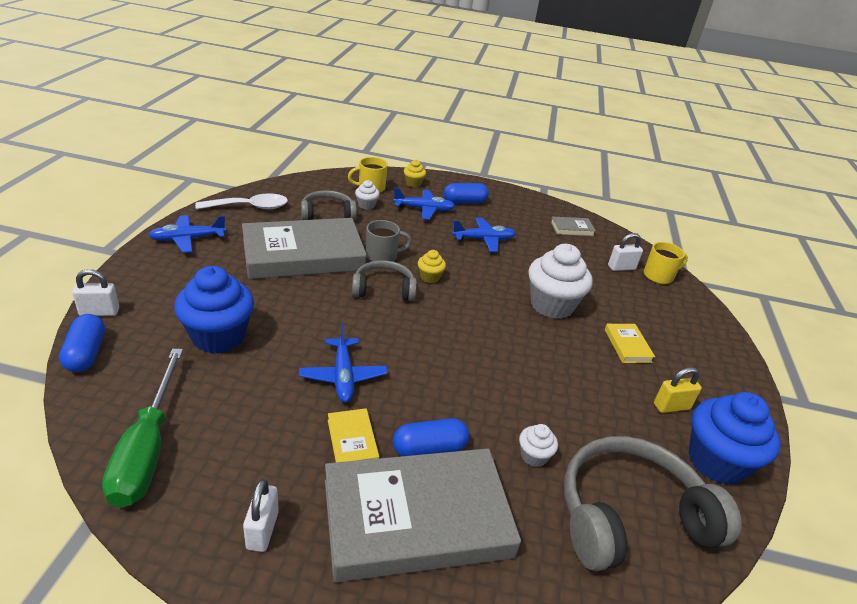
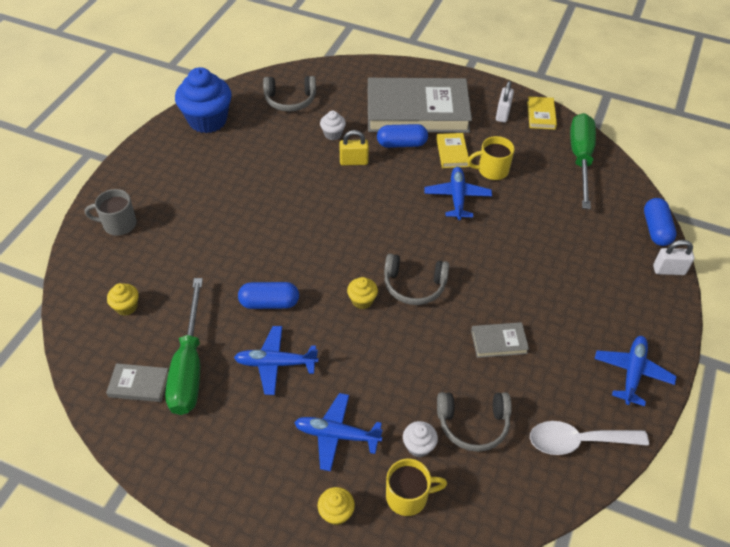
camera: 165 degrees left, 15 degrees up
blue plane [149,215,226,253] -> blue plane turned 60 degrees counterclockwise [595,336,677,406]
blue cupcake [174,266,254,354] -> none
grey book [242,218,367,279] -> grey book [471,322,529,358], size x0.40
grey mug [366,220,412,261] -> grey mug moved to [85,189,137,236]
blue capsule [444,183,489,204] -> blue capsule moved to [238,282,299,309]
white cupcake [528,244,593,319] -> none
grey headphones [564,436,742,571] -> grey headphones [263,76,316,112], size x0.57
yellow book [605,324,655,363] -> yellow book moved to [527,96,557,130]
white padlock [608,233,643,271] -> yellow cupcake [107,283,139,316]
yellow mug [644,242,688,284] -> yellow mug moved to [467,136,515,180]
yellow padlock [654,367,702,413] -> yellow padlock moved to [340,130,369,165]
none -> green screwdriver [165,278,203,415]

